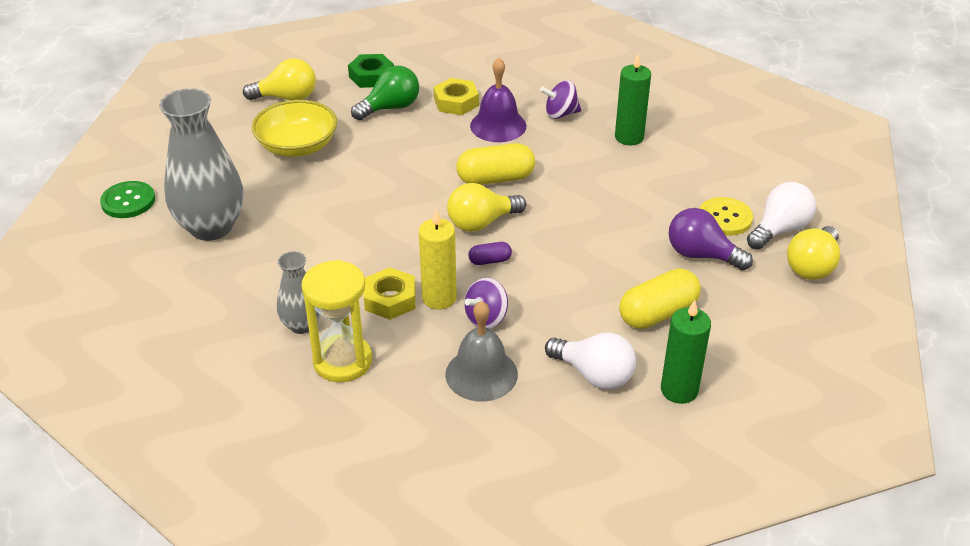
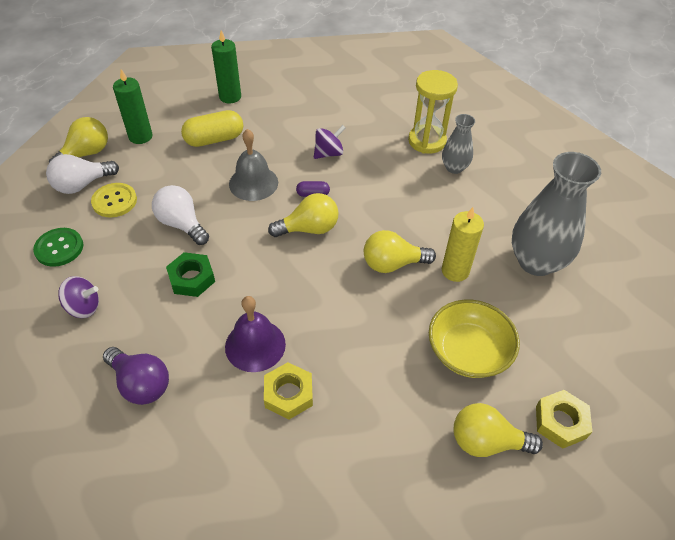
camera: 170 degrees left, 10 degrees up
green button [100,181,155,218] -> green button moved to [33,228,83,267]
green nut [348,54,394,88] -> green nut moved to [166,252,215,297]
green light bulb [351,65,419,120] -> none
yellow nut [364,267,416,320] -> yellow nut moved to [536,390,592,449]
yellow candle [419,209,457,310] -> yellow candle moved to [442,207,484,282]
grey bell [445,301,518,402] -> grey bell moved to [229,129,278,201]
yellow capsule [456,143,535,185] -> none
purple spinning top [540,80,581,119] -> purple spinning top moved to [58,276,99,318]
white light bulb [545,333,636,389] -> white light bulb moved to [152,185,209,245]
green candle [615,54,651,145] -> green candle moved to [113,69,153,144]
purple light bulb [668,208,753,270] -> purple light bulb moved to [103,347,169,405]
none -> yellow light bulb [364,230,436,273]

